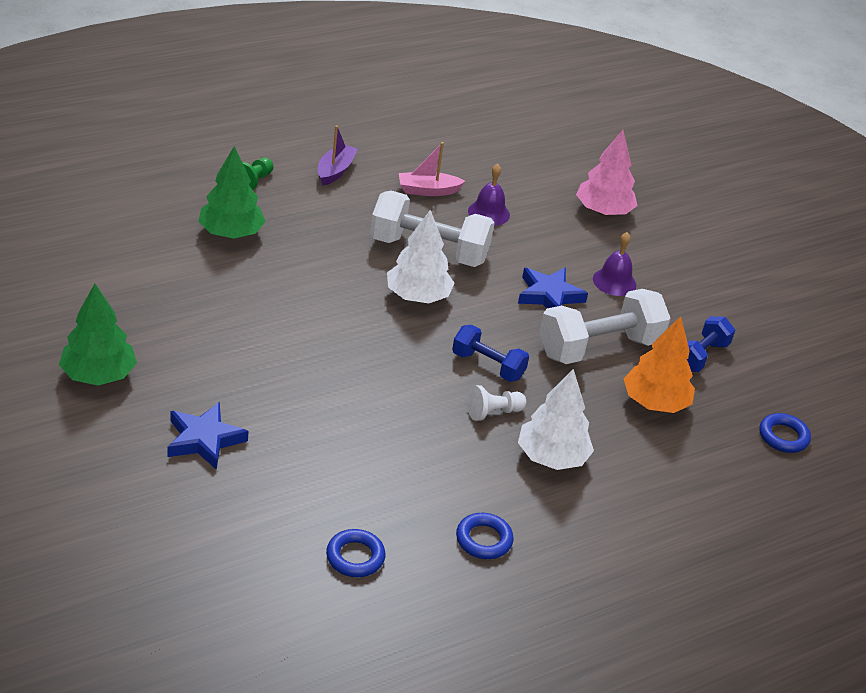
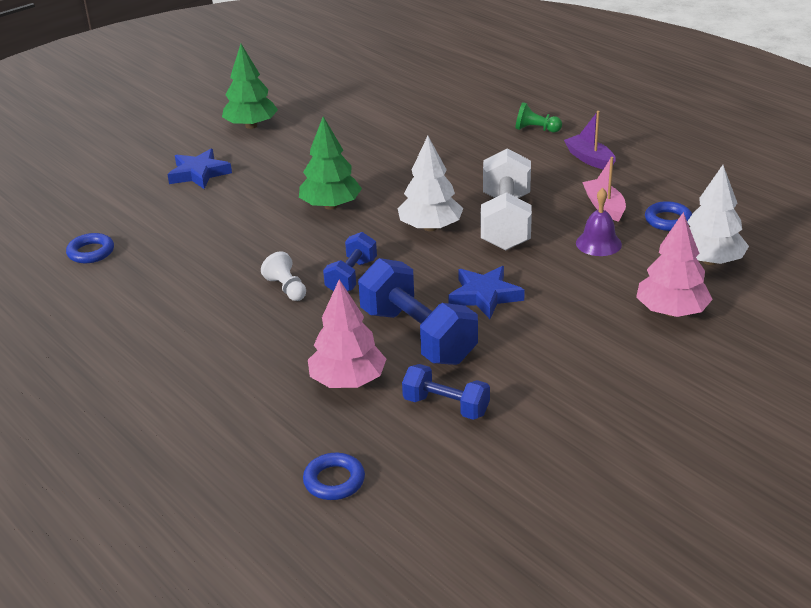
camera: 85 degrees right, 5 degrees down
green tree [198,146,266,239] -> green tree moved to [299,116,362,210]
purple boat [318,125,358,186] -> purple boat turned 135 degrees counterclockwise [564,111,616,169]
blue ring [456,513,514,559] -> blue ring moved to [645,201,692,231]
white tree [518,369,594,470] -> white tree moved to [687,165,749,265]
white dumbbell [539,289,670,364] -> blue dumbbell [358,258,478,365]
purple bell [593,232,636,296] -> none
orange tree [624,316,695,413] -> pink tree [308,279,386,388]

